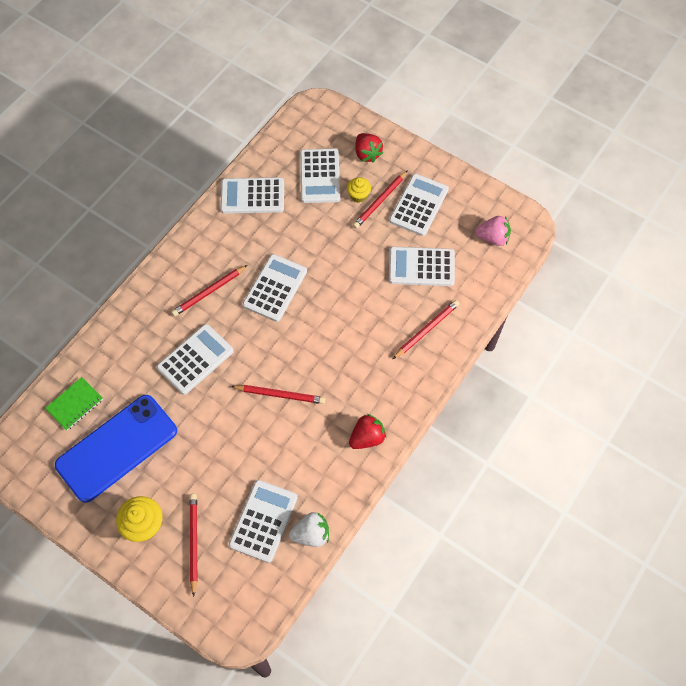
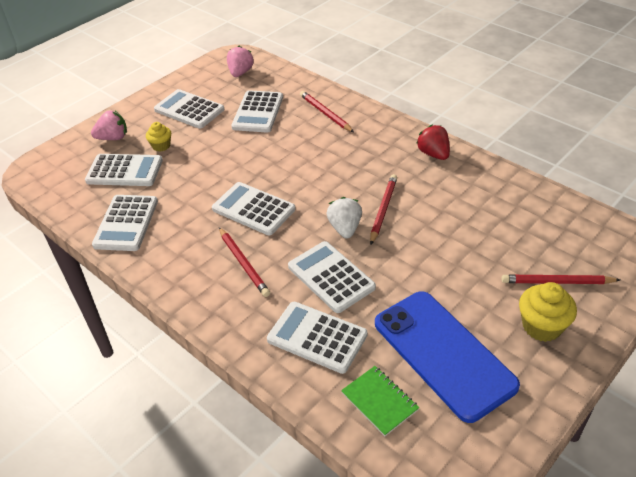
camera: 80 degrees left, 20 degrees down
white calculator [229,480,298,563] -> white calculator moved to [267,302,368,374]
white strawberry [289,512,329,547] -> white strawberry moved to [327,197,362,238]
red pencil [353,170,408,229] -> none
red strawberry [355,133,383,162] -> pink strawberry [91,110,127,140]

